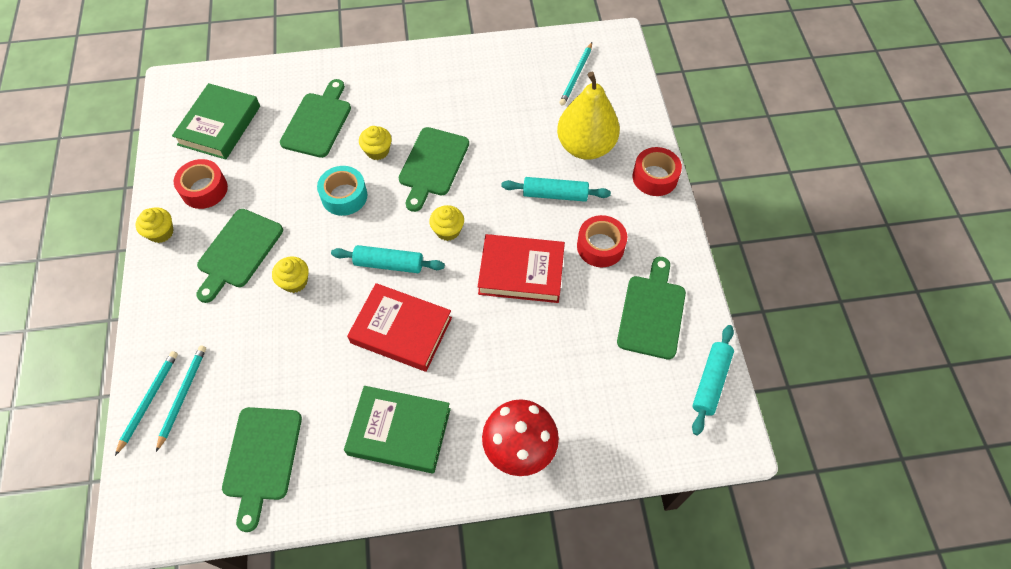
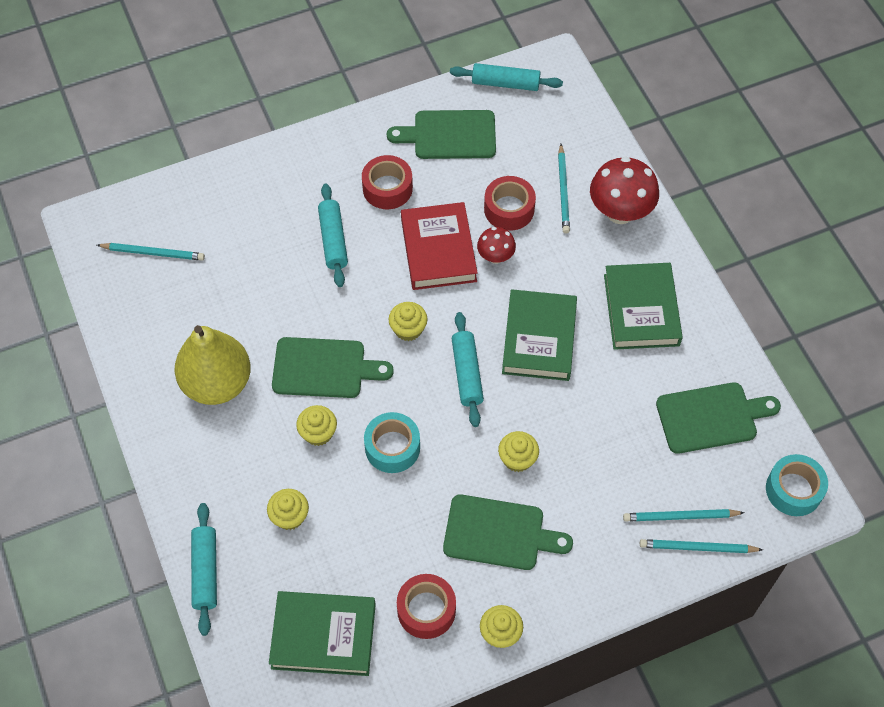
camera: 105 degrees left, 0 degrees up
green cutting board [280,79,351,158] -> yellow cupcake [267,489,309,530]
red book [347,283,452,372] -> green book [502,289,577,381]
yellow pear [557,72,620,160] -> yellow pear moved to [175,325,251,405]
red tape [633,147,682,196] -> red tape moved to [484,176,536,231]
none -> turquoise rolling pin [191,503,217,636]
none -> red mushroom [477,227,516,264]
none -> turquoise pencil [558,144,570,233]
none -> turquoise tape [766,454,828,516]

